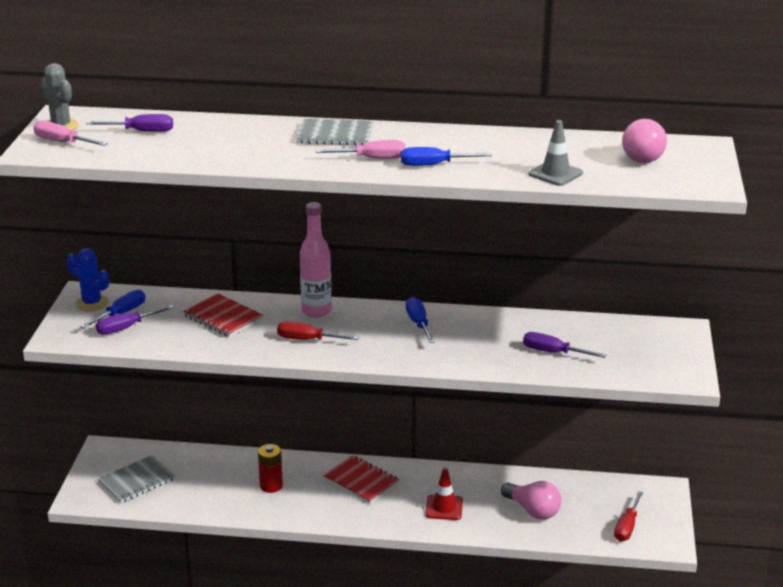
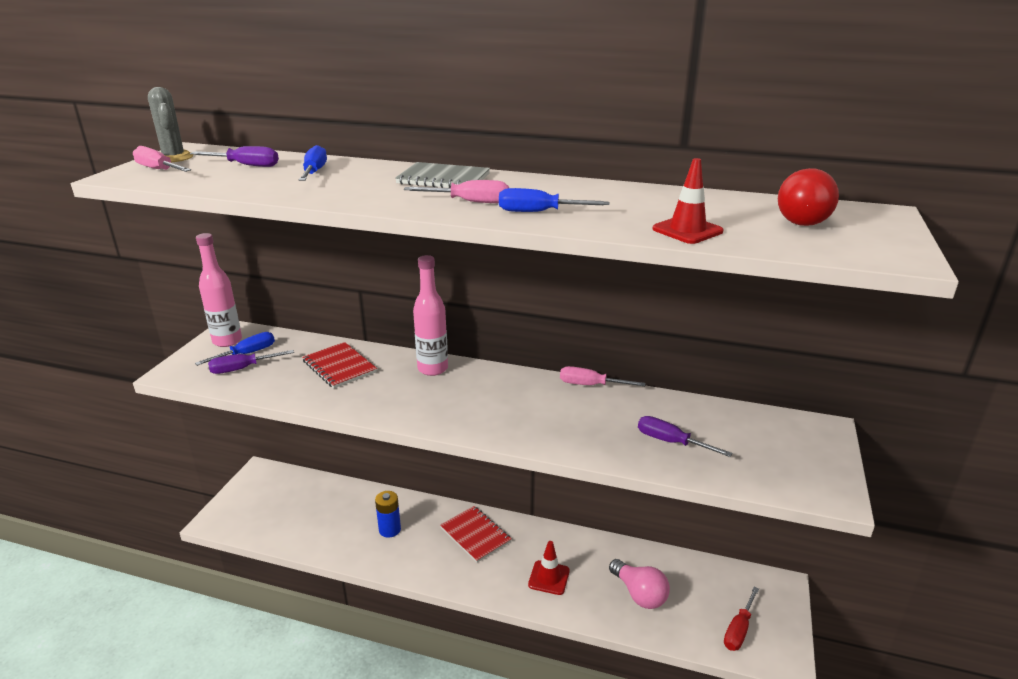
camera: 10 degrees right, 0 degrees up
blue cactus [67,248,109,311] -> pink bottle [196,233,242,347]
grey notebook [98,455,175,503] -> none
red battery [258,444,283,493] -> blue battery [375,491,401,538]
red screwdriver [277,322,359,340] -> none
blue screwdriver [406,297,435,343] -> blue screwdriver moved to [299,145,327,181]
grey traffic cone [529,120,583,186] -> red traffic cone [652,158,724,244]
pink light bulb [622,119,667,163] -> red light bulb [778,168,839,226]
none -> pink screwdriver [560,366,646,386]

